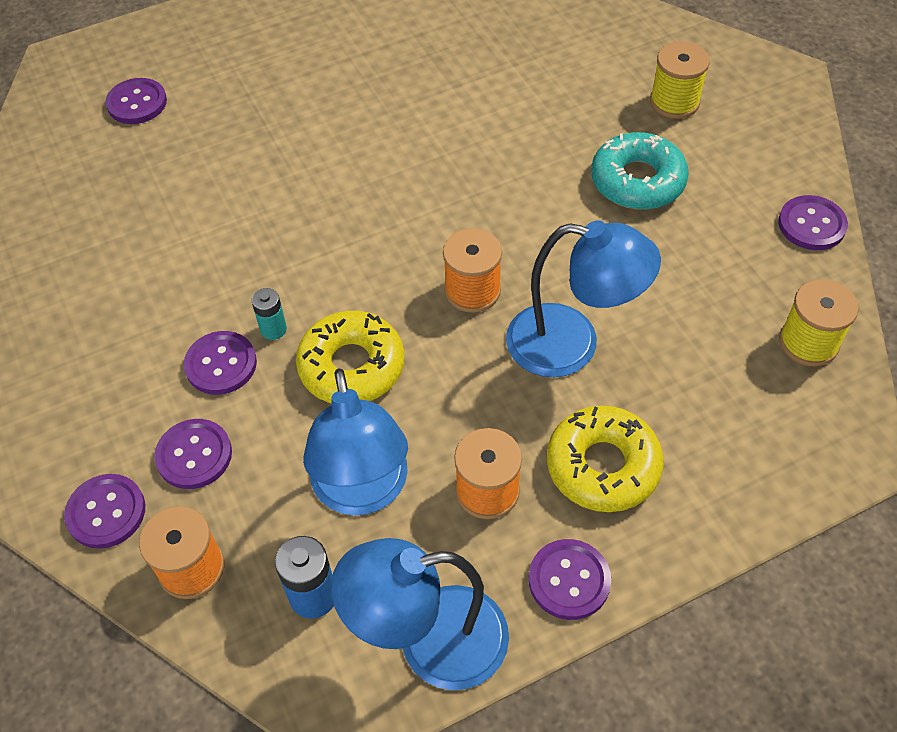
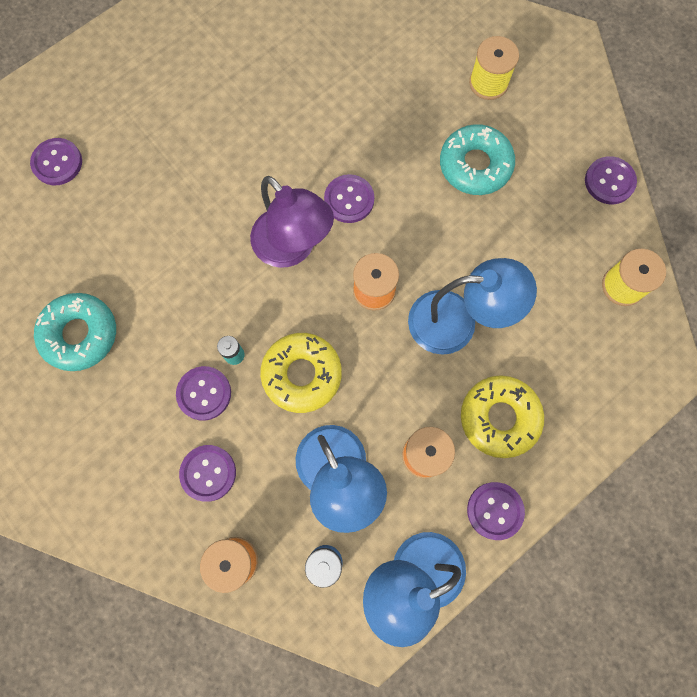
camera: 15 degrees left, 20 degrees up
purple button [64,474,145,549] -> purple button moved to [324,174,374,223]
none -> turquoise donut [34,293,116,371]
none -> purple lamp [250,176,334,268]

